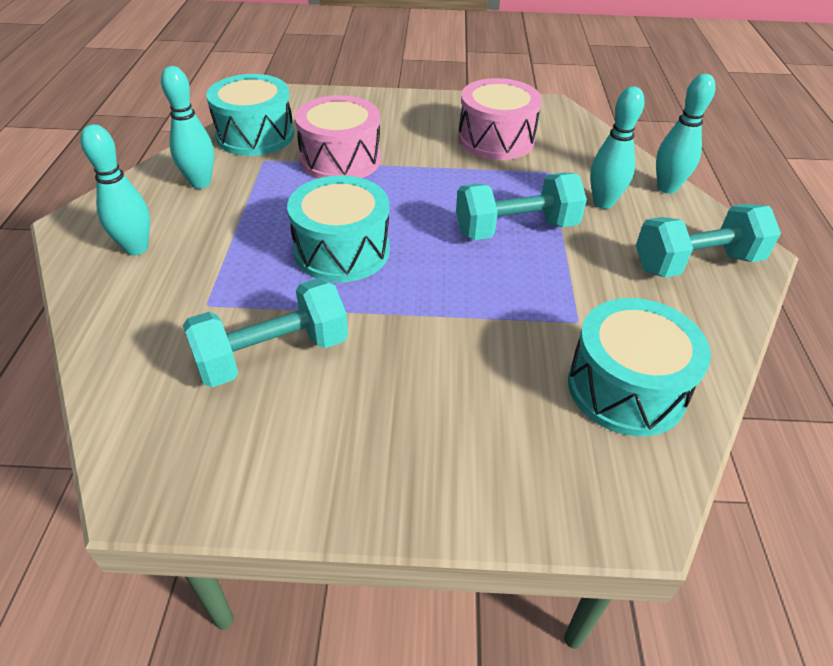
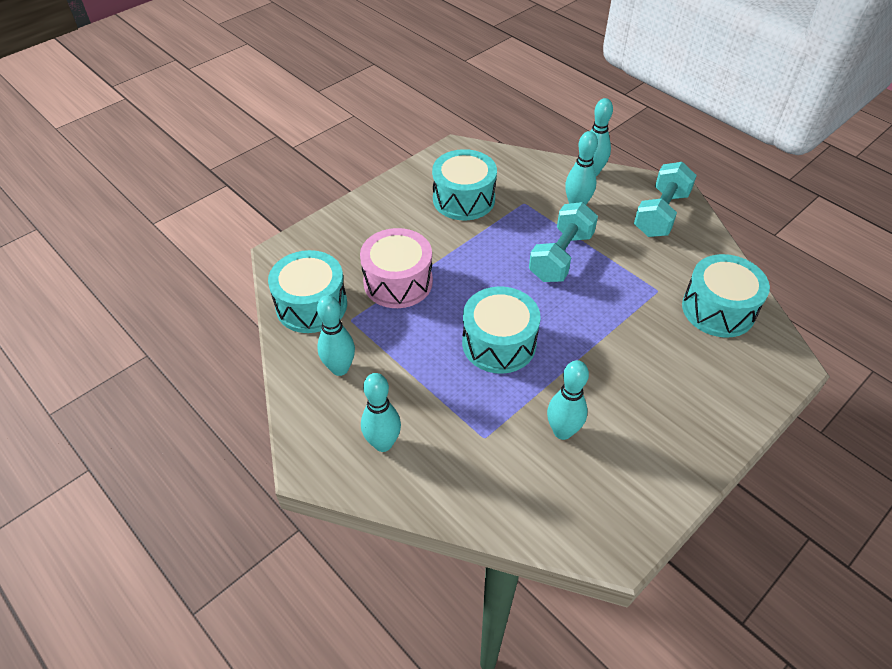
camera: 45 degrees left, 5 degrees up
turquoise dumbbell [183,278,348,387] -> turquoise bowling pin [547,360,589,440]
pink drum [458,78,542,160] -> turquoise drum [432,149,497,221]

